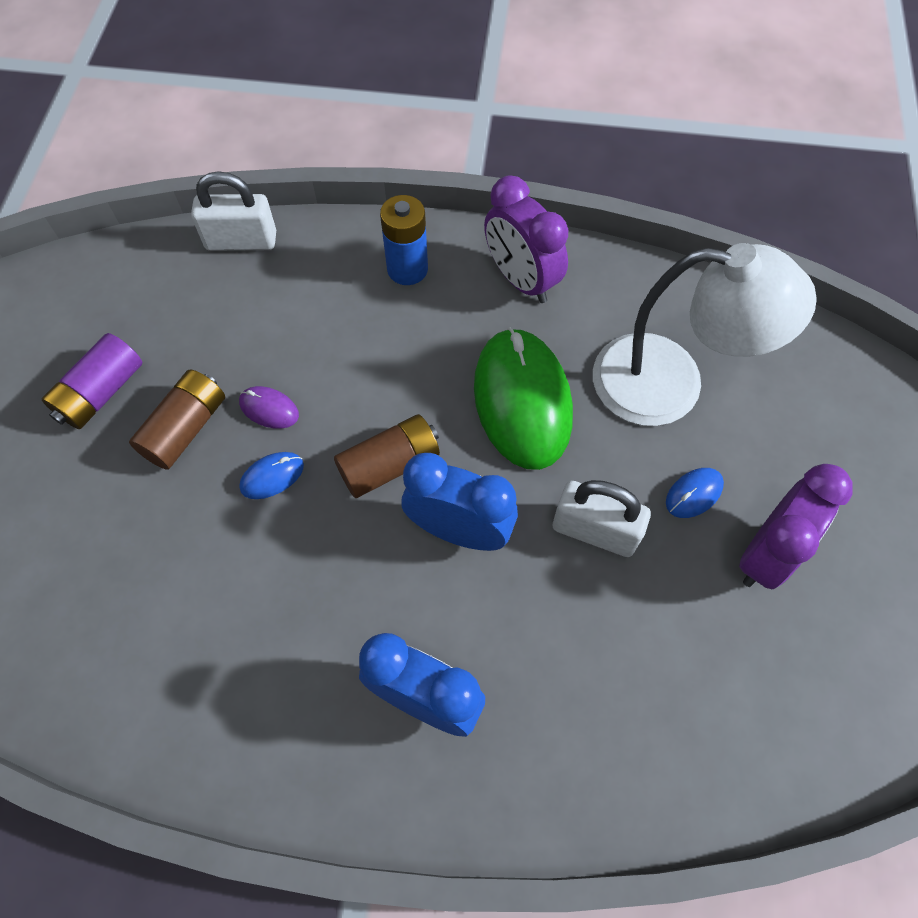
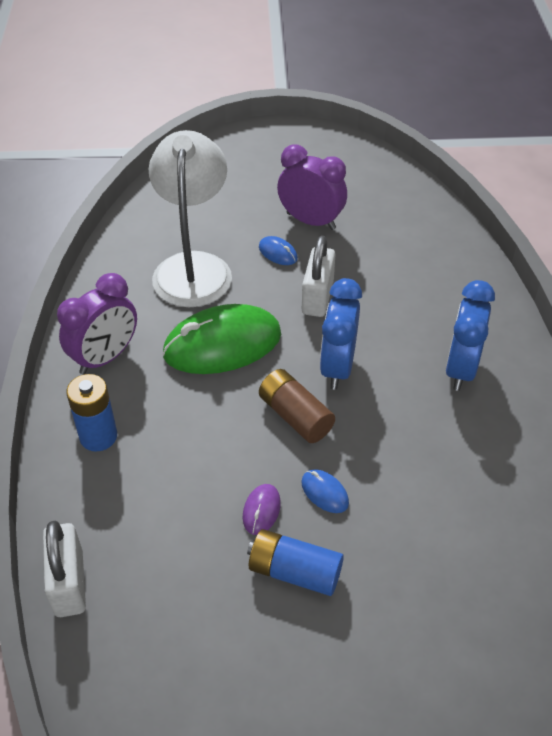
camera: 100 degrees left, 15 degrees down
purple battery [42,333,142,429] -> none
brown battery [129,369,225,470] -> blue battery [247,529,344,596]

